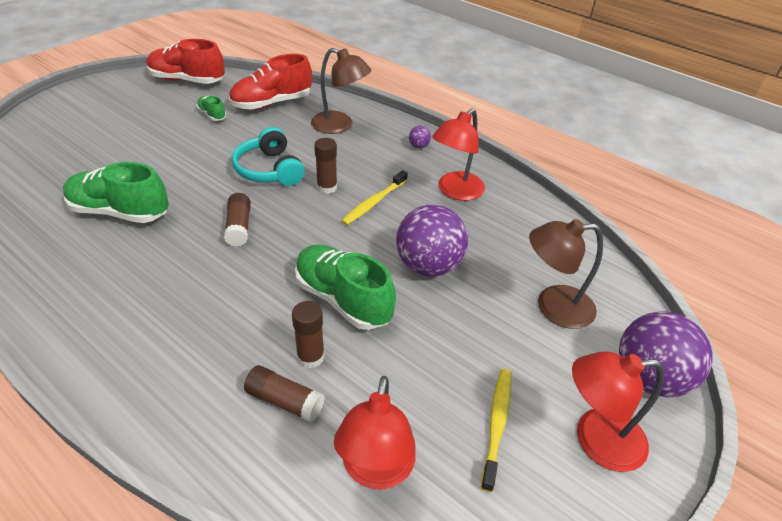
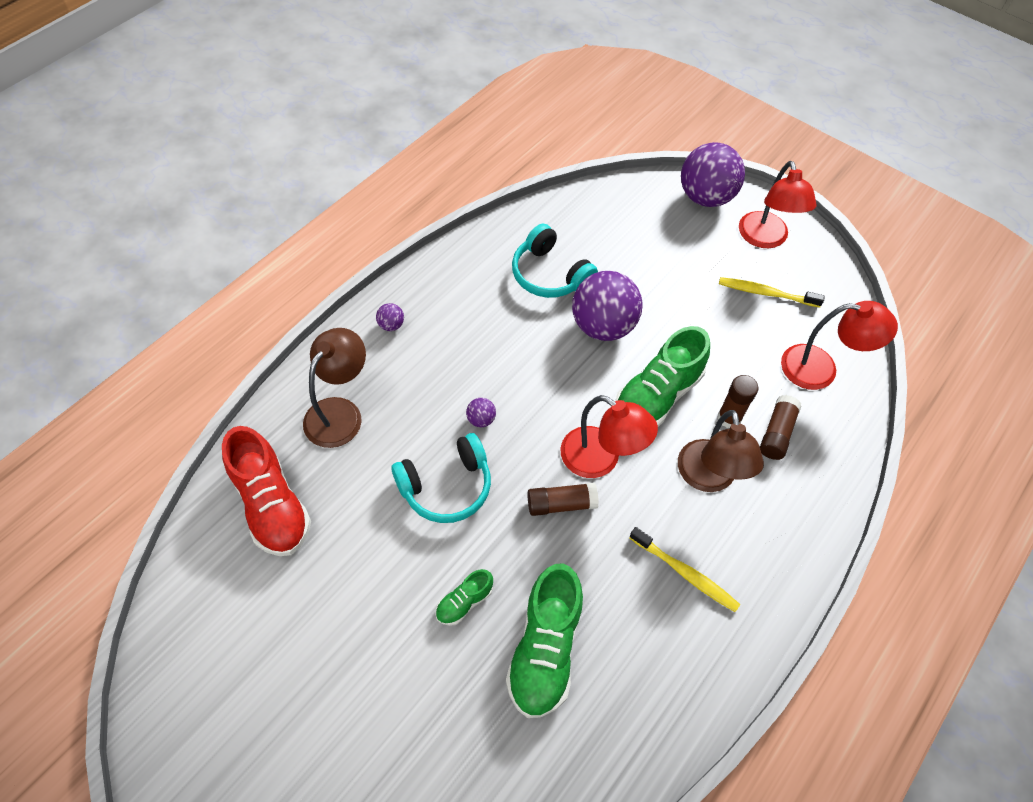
camera: 90 degrees left, 15 degrees up
red shoe [147,39,225,84] -> none
green shoe [196,96,226,121] -> green shoe moved to [435,569,493,626]
brown glue stick [314,138,337,194] -> purple ball [466,398,496,427]
yellow toothbrush [341,170,408,225] -> yellow toothbrush moved to [629,527,740,612]
red lamp [432,108,485,201] -> red lamp moved to [560,395,658,478]
brown lamp [529,219,603,329] -> brown lamp moved to [678,410,764,492]
none -> turquoise headphones [512,224,598,298]

